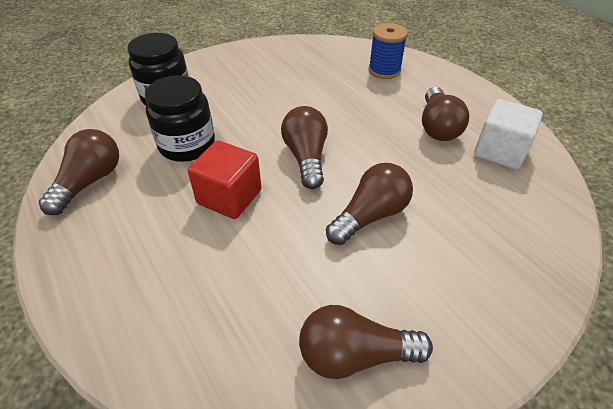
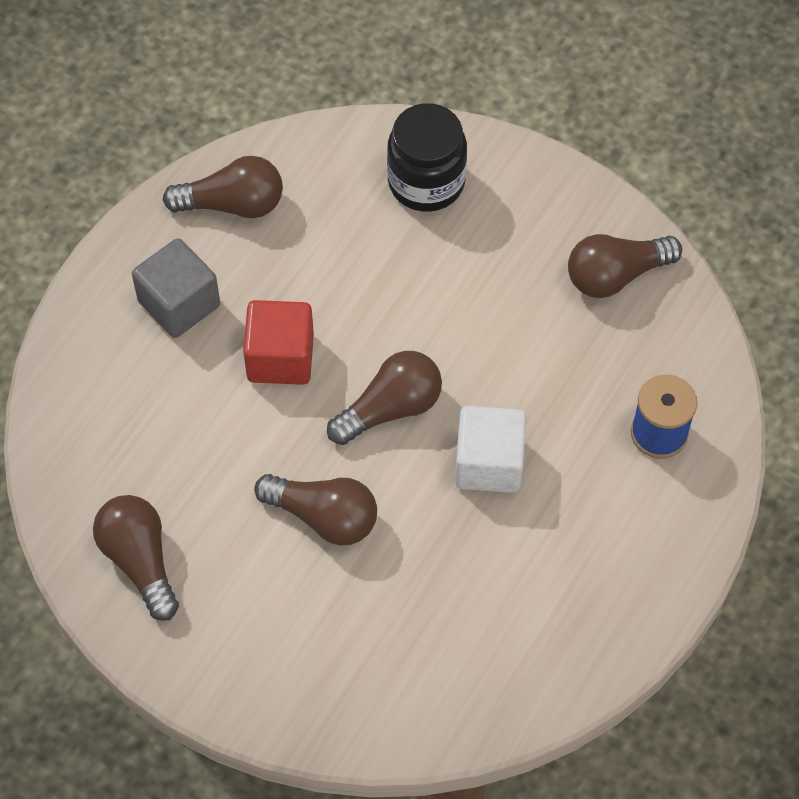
camera: 65 degrees right, 15 degrees up
black jar [145,75,215,162] -> none
brown light bulb [422,87,469,141] -> brown light bulb moved to [568,234,682,298]
white cube [474,99,543,170] -> white cube moved to [455,406,526,493]
none -> grey cube [132,238,220,338]

